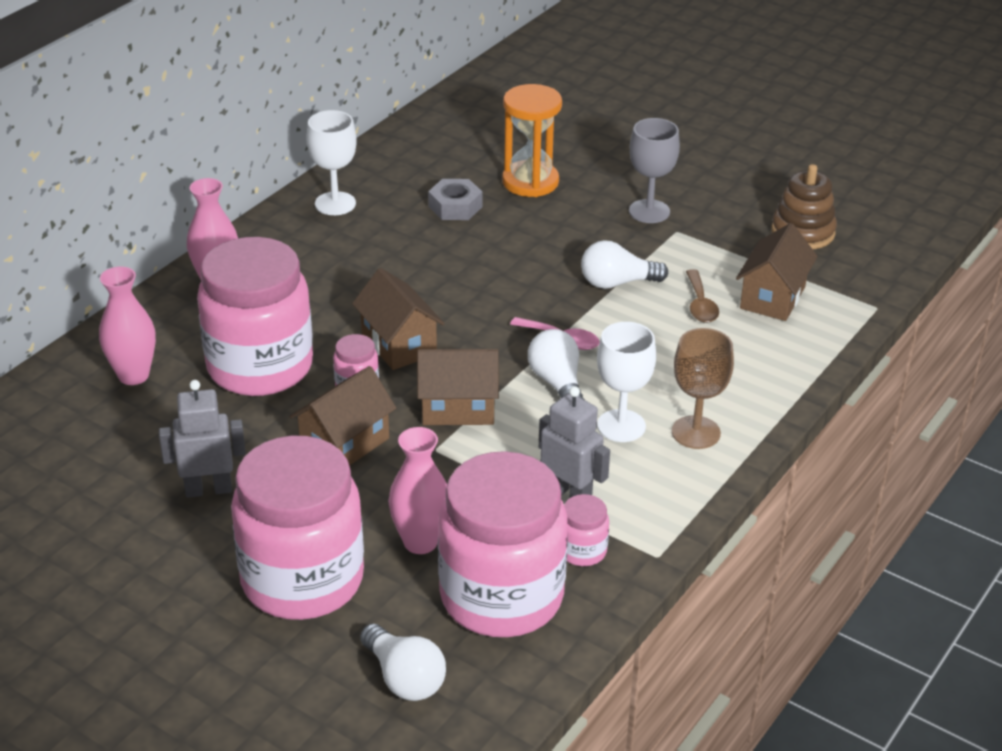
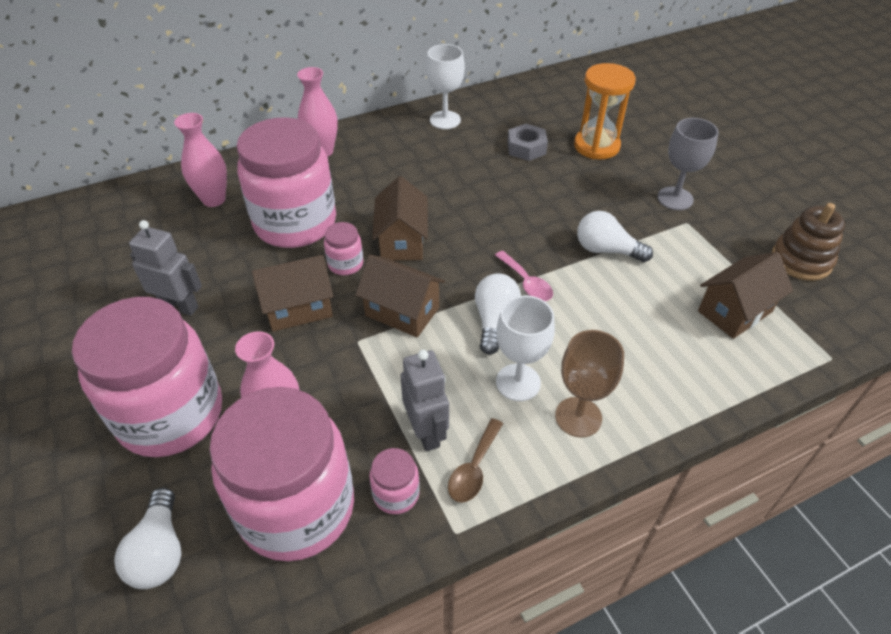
camera: 30 degrees right, 10 degrees up
brown spoon [686,269,719,323] -> brown spoon moved to [448,418,503,503]

